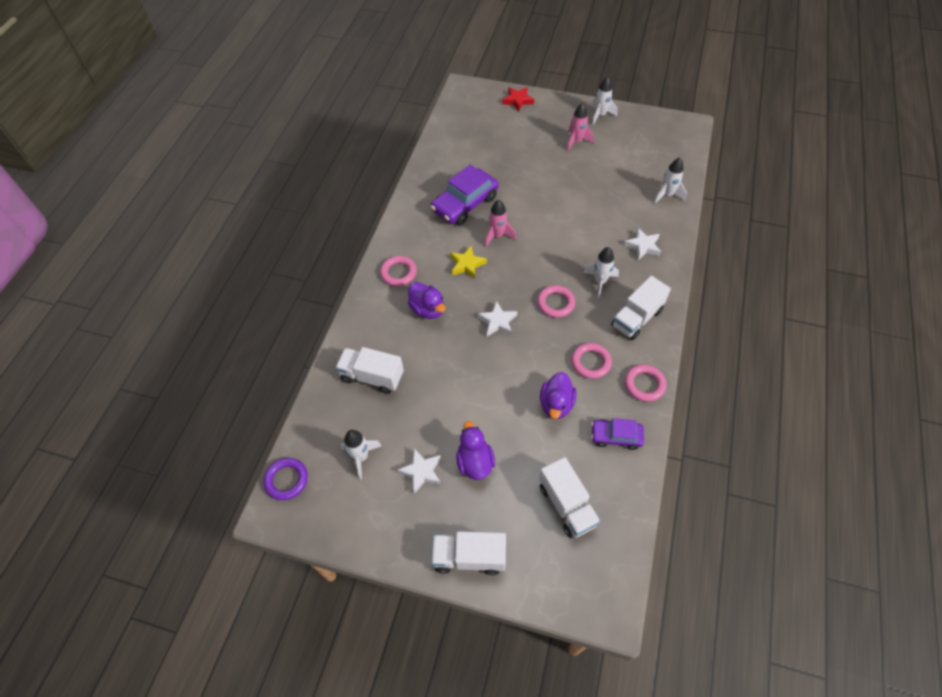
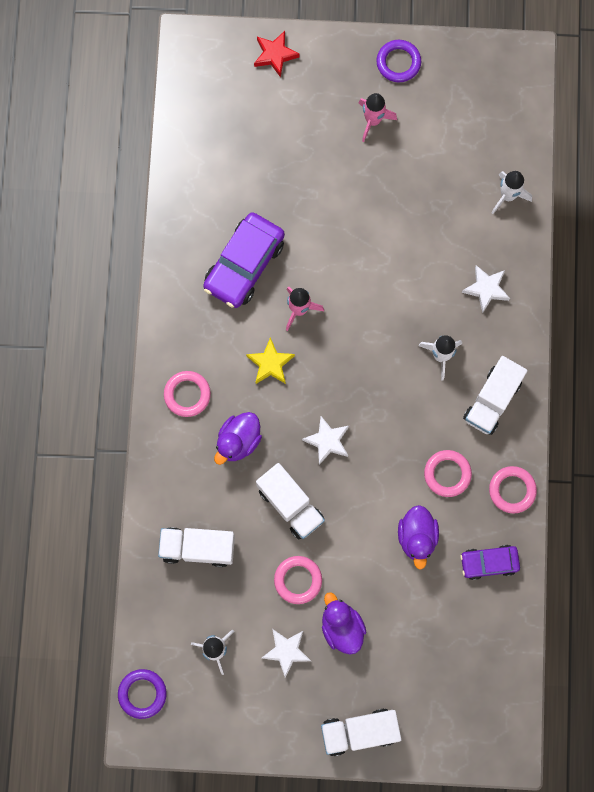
camera: 15 degrees left, 20 degrees up
purple duck [408,282,445,319] -> purple duck turned 90 degrees clockwise [214,412,262,465]
pink ring [537,285,575,318] -> pink ring moved to [274,556,322,604]
white truck [539,457,601,538] -> white truck moved to [256,463,325,539]
white rocket [592,76,618,125] -> purple ring [376,40,421,82]

